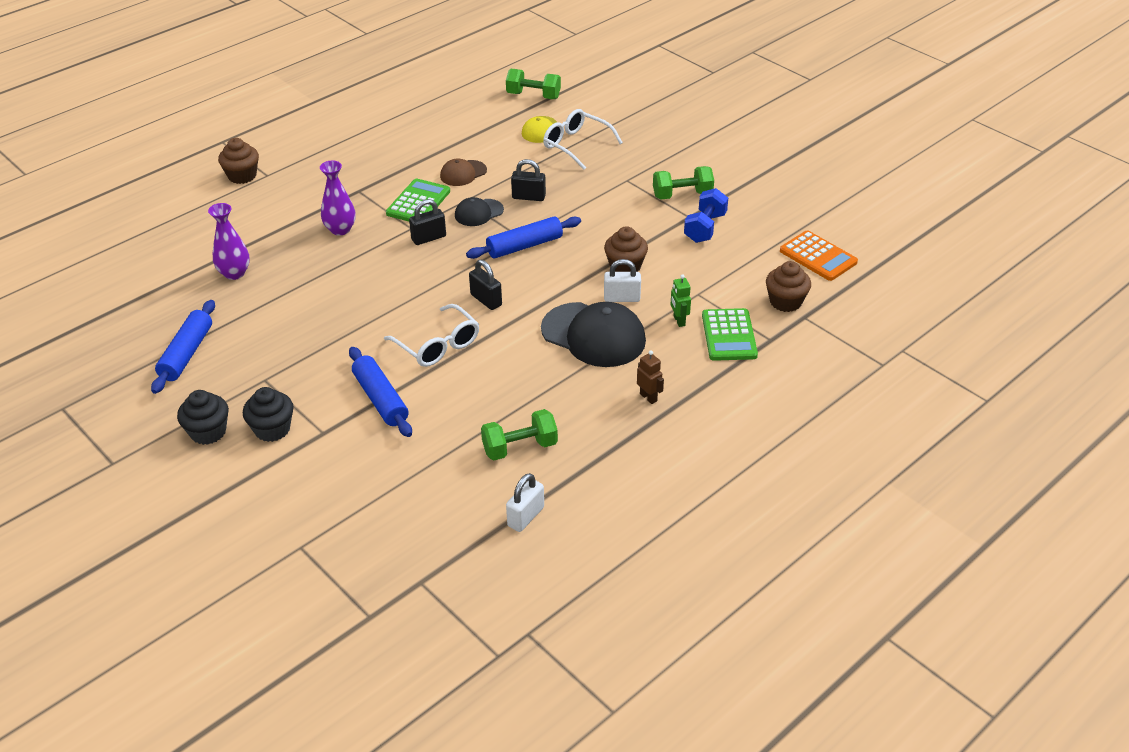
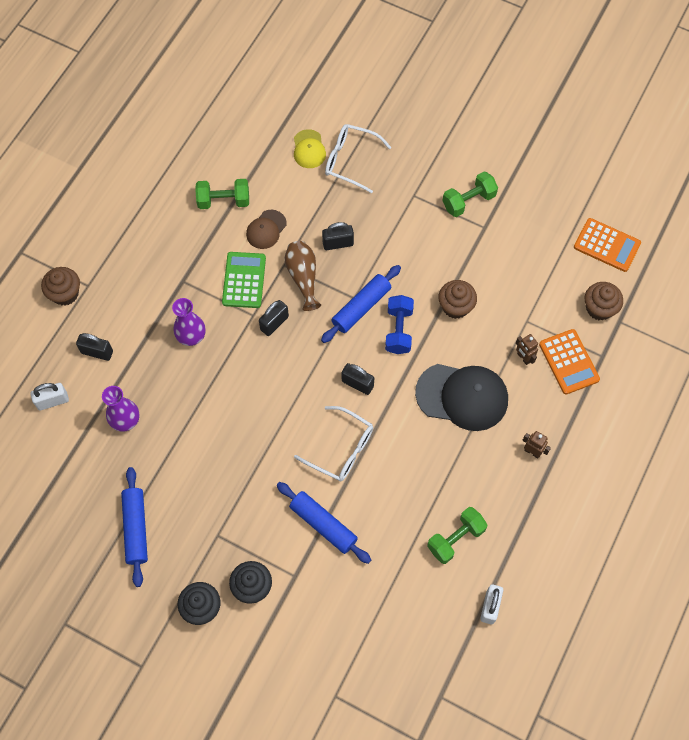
camera: 20 degrees left, 25 degrees up
black cap [455,197,504,226] -> brown vase [285,241,321,311]
green dumbbell [506,69,561,99] -> green dumbbell moved to [195,179,249,209]
white padlock [604,259,641,302] -> white padlock moved to [30,383,69,411]
green robot [670,275,691,327] -> brown robot [516,334,538,365]
blue dumbbell [684,188,728,243] -> blue dumbbell moved to [385,295,414,354]
green calculator [702,308,758,361] -> orange calculator [539,329,600,394]
none -> black padlock [76,333,113,361]

